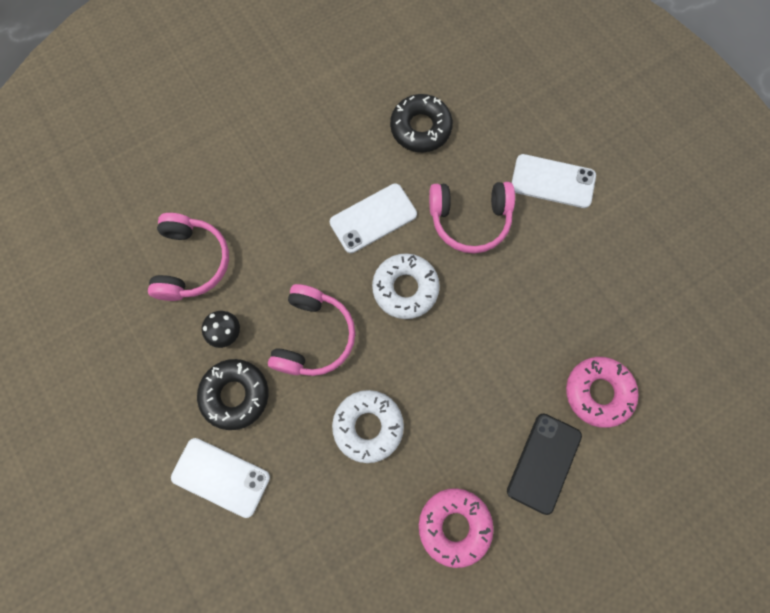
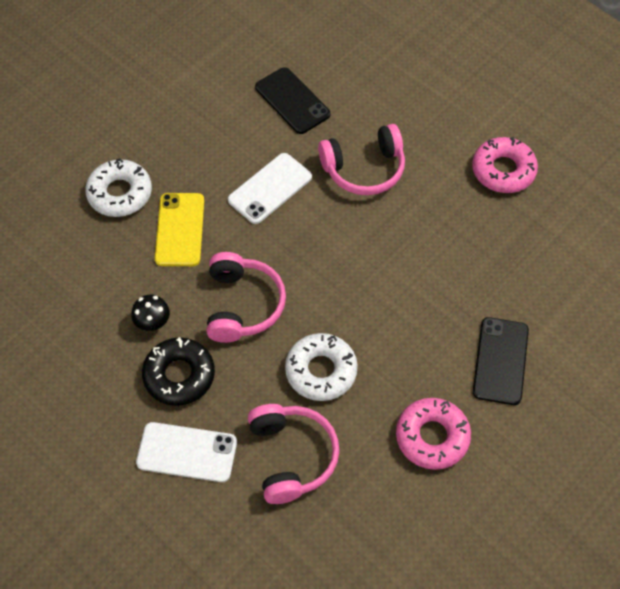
camera: 15 degrees left, 15 degrees down
pink headphones [148,213,229,301] -> pink headphones moved to [248,404,339,504]
white donut [372,254,440,319] -> white donut moved to [85,158,152,217]
black donut [390,94,453,152] -> black phone [255,67,330,134]
white phone [512,154,596,208] -> none
pink donut [566,357,639,428] -> pink donut moved to [472,137,538,193]
none -> yellow phone [155,193,204,266]

